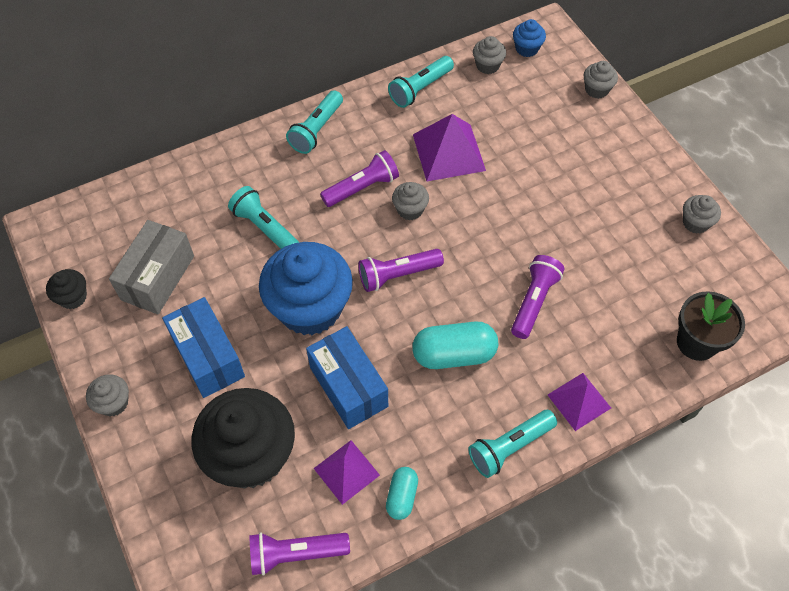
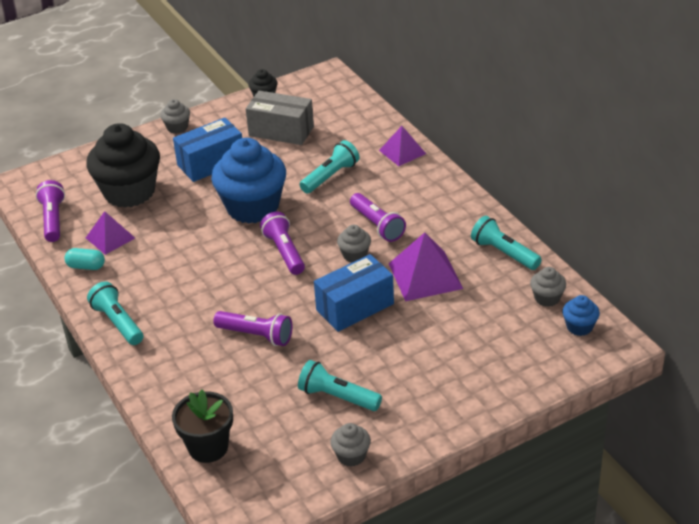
camera: 90 degrees right, 20 degrees down
turquoise flashlight [286,90,343,154] -> turquoise flashlight moved to [298,360,382,411]
blue box [306,326,388,429] -> blue box moved to [314,254,394,332]
turquoise capsule [412,322,498,369] -> none
purple pyramid [548,373,611,431] -> purple pyramid moved to [379,126,426,166]
grey cupcake [584,61,618,99] -> none

